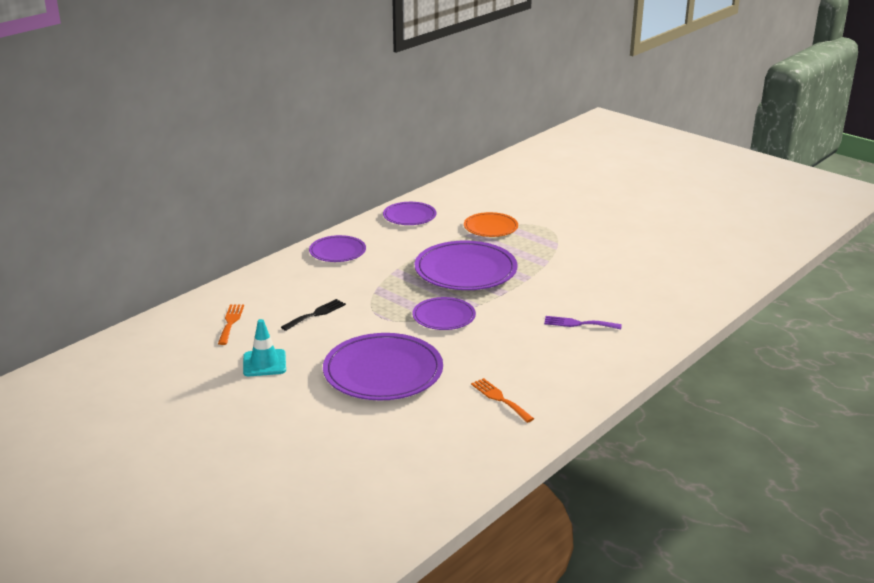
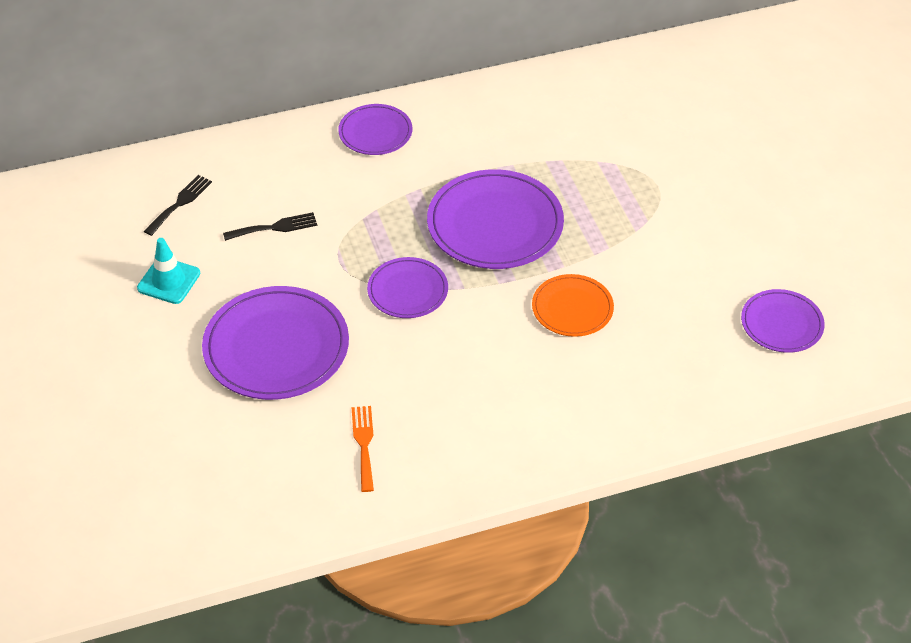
camera: 30 degrees right, 20 degrees up
orange fork [218,304,244,345] -> black fork [144,175,212,236]
purple plate [383,202,437,225] -> purple plate moved to [741,289,825,353]
orange plate [464,212,518,237] -> orange plate moved to [532,274,614,337]
purple fork [544,316,622,329] -> none

